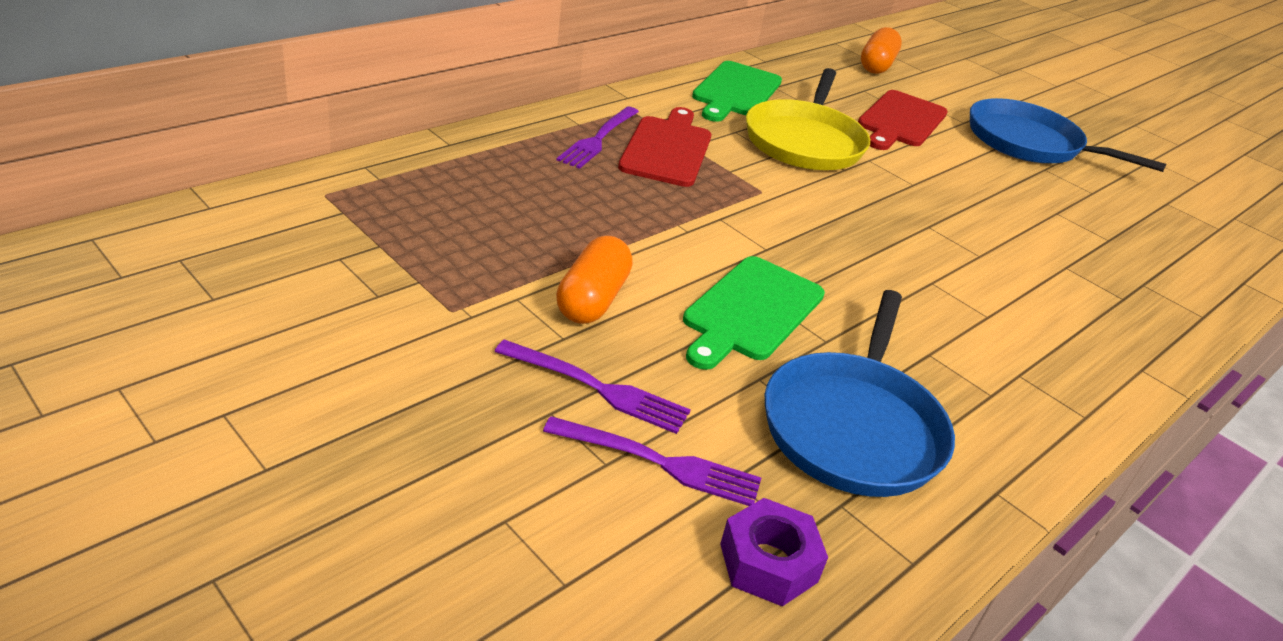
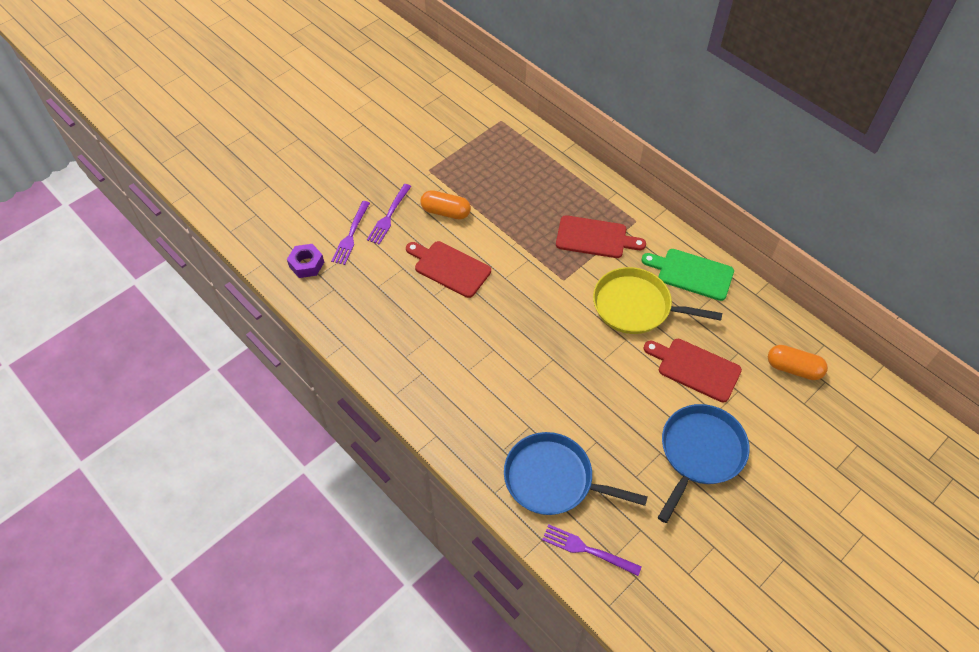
camera: 95 degrees right, 20 degrees up
purple fork [557,107,639,169] -> purple fork moved to [542,524,642,576]
green cutting board [683,256,825,370] -> red cutting board [406,241,491,298]
blue pan [765,290,955,497] -> blue pan moved to [504,432,647,515]

